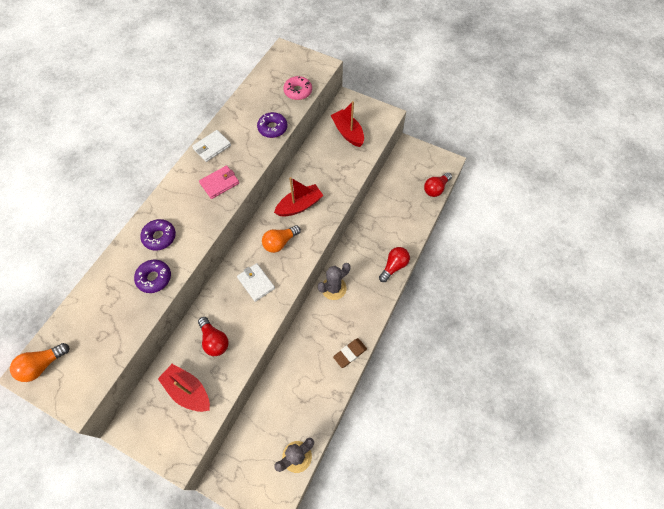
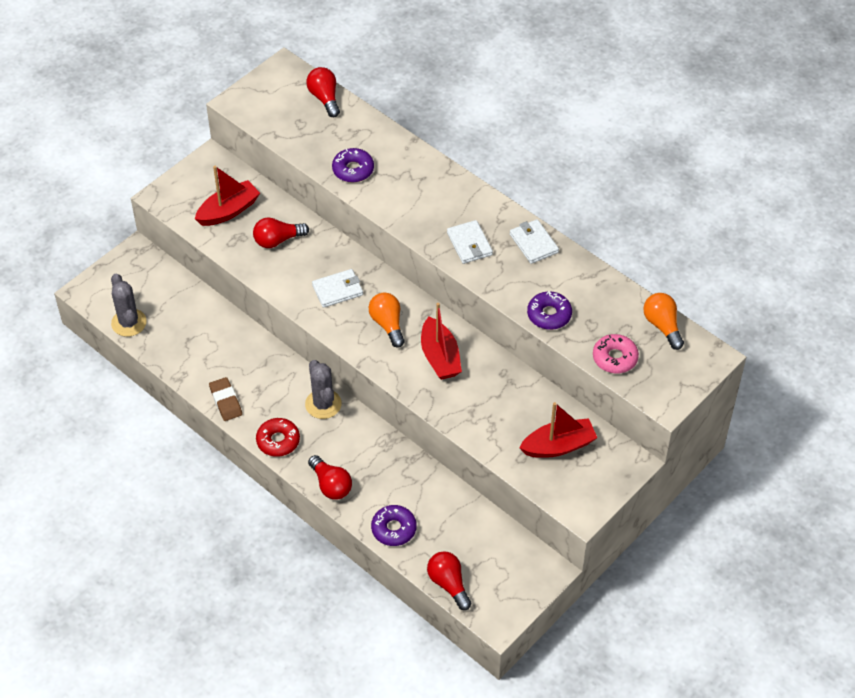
camera: 105 degrees right, 10 degrees down
orange light bulb [10,343,69,382] -> orange light bulb moved to [643,293,684,350]
purple donut [140,219,176,251] -> purple donut moved to [371,505,417,546]
pink wallet [199,165,239,199] -> white wallet [447,220,493,264]
none -> red donut [256,418,300,457]
none -> red light bulb [306,67,340,117]

